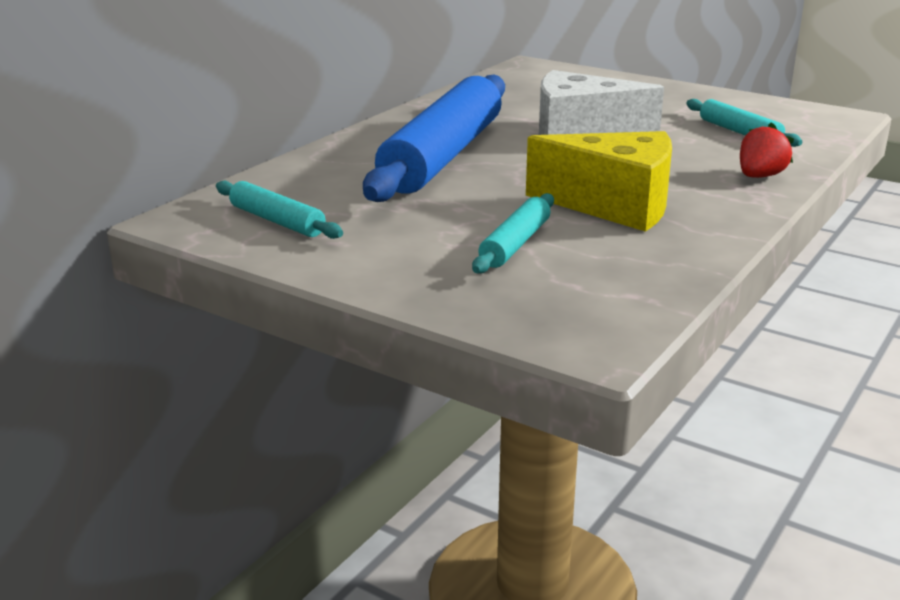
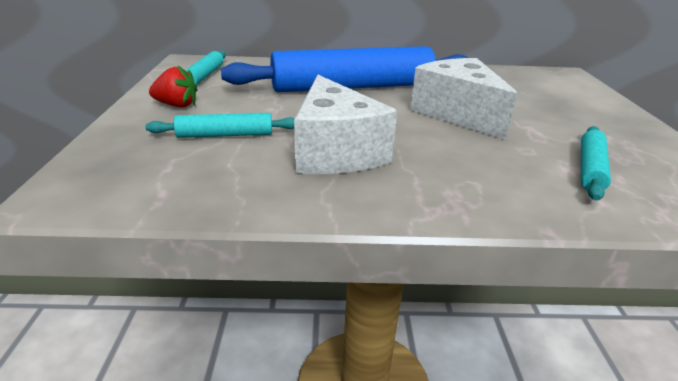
camera: 55 degrees right, 5 degrees up
yellow cheese [526,131,672,232] -> white cheese [294,75,397,174]
red strawberry [740,122,794,178] -> red strawberry moved to [149,66,197,108]

